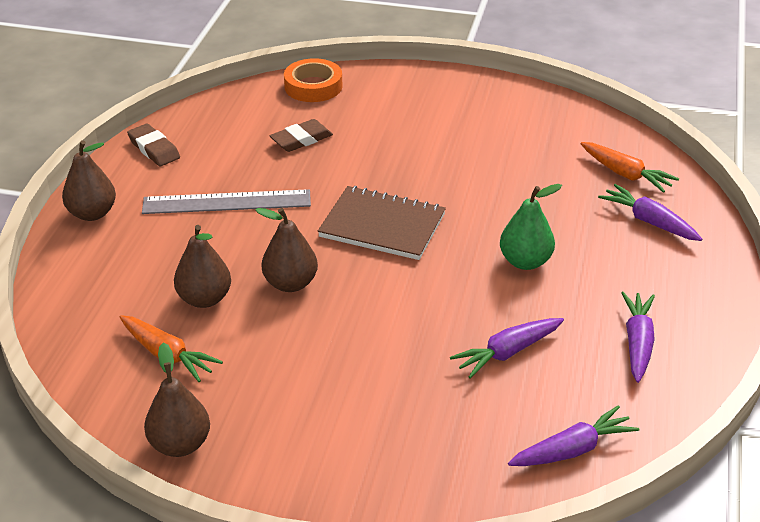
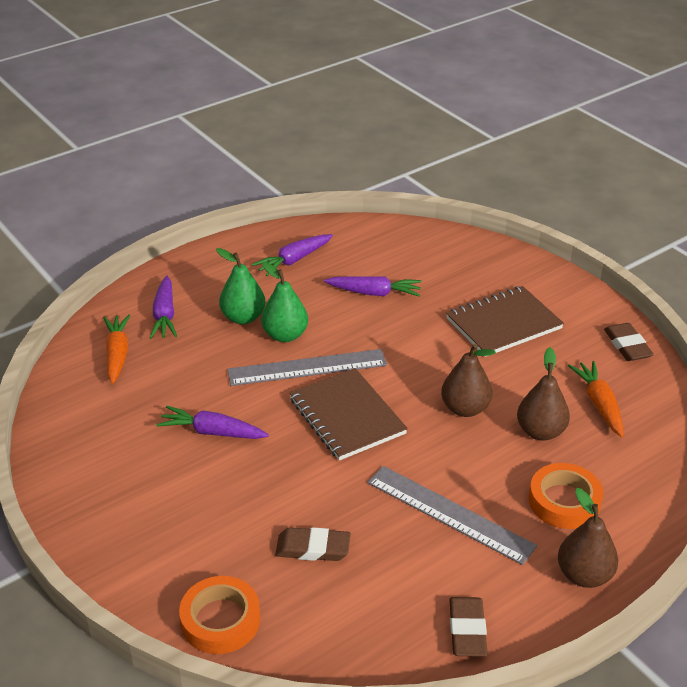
camera: 140 degrees left, 0 degrees up
brown pear [144,343,210,457] -> brown eraser [604,323,654,361]
purple carrot [508,405,639,466] -> purple carrot moved to [156,406,269,439]
none -> green pear [216,248,266,324]
none -> grey ruler [227,349,387,386]
none -> brown notebook [446,286,564,357]
none -> orange tape [529,463,603,529]

